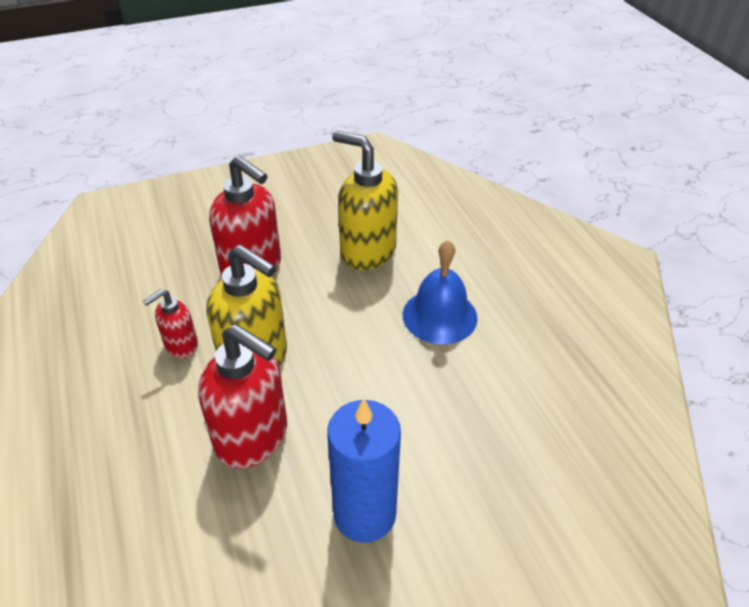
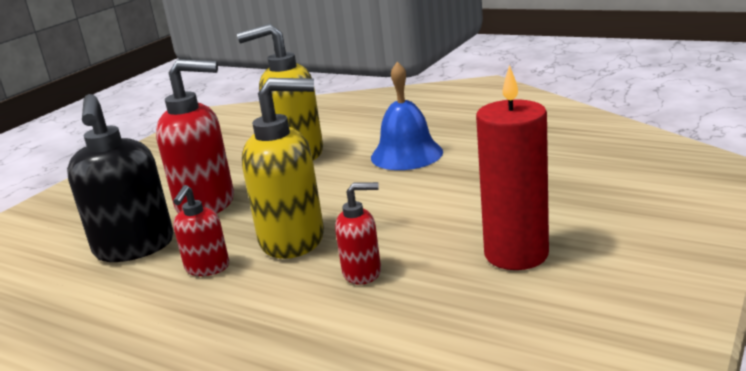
camera: 35 degrees left, 20 degrees down
red soap dispenser [198,324,287,469] -> red soap dispenser [335,182,381,285], size x0.54
blue candle [327,398,401,543] -> red candle [476,65,549,270]
none -> black soap dispenser [67,94,174,262]

